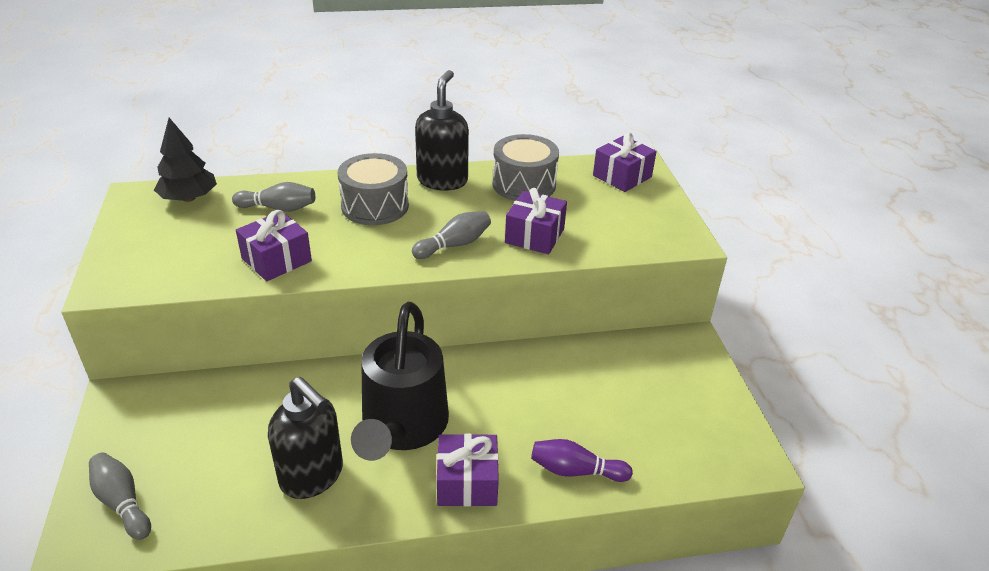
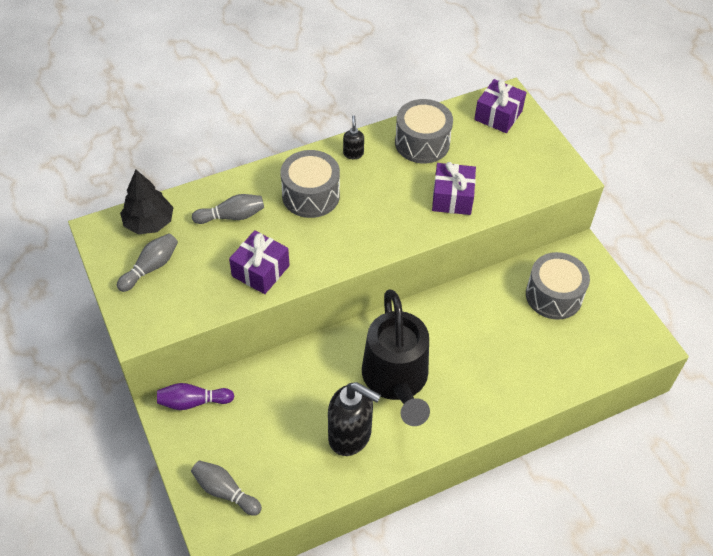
camera: 15 degrees left, 15 degrees up
grey bowling pin [412,211,491,259] -> grey bowling pin moved to [117,233,178,292]
black soap dispenser [415,70,469,190] -> black soap dispenser [343,115,364,159], size x0.46
purple gift [437,434,499,506] -> none
purple bowling pin [531,439,633,482] -> purple bowling pin moved to [157,383,234,410]
none -> grey drum [526,252,590,320]

